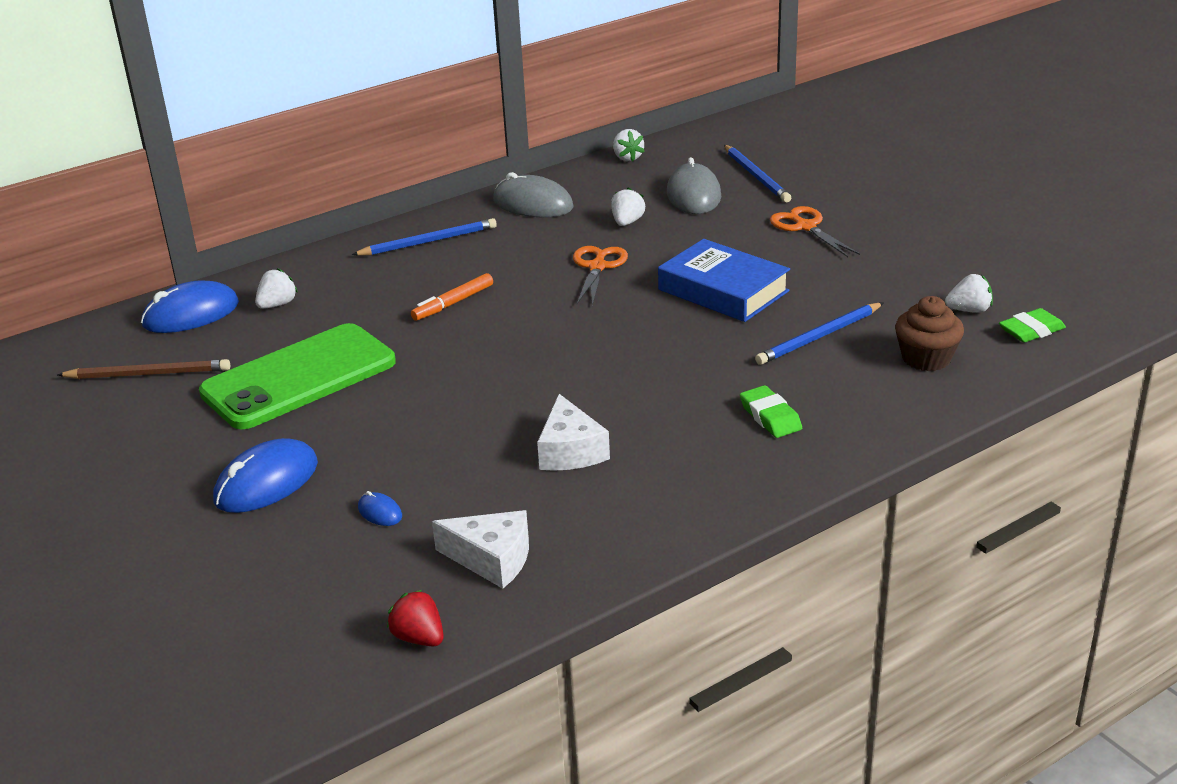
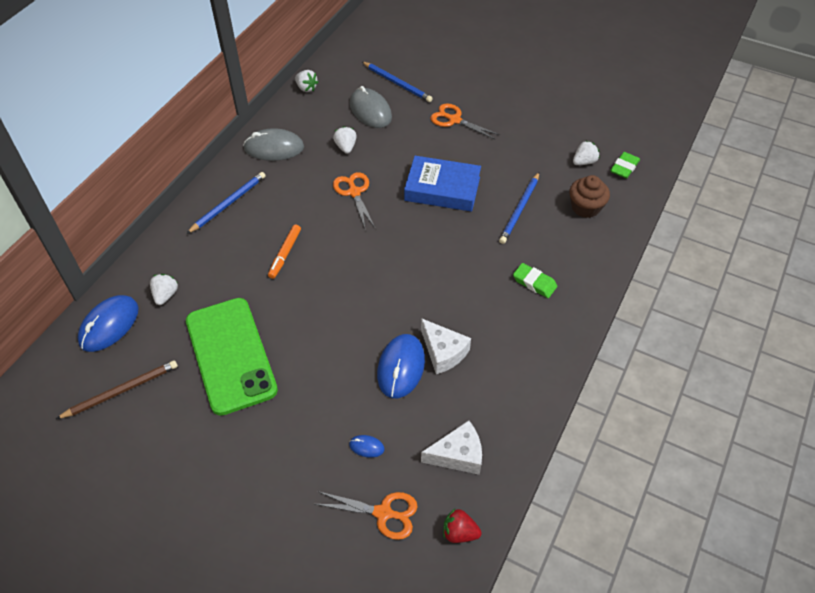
camera: 30 degrees left, 20 degrees up
green phone [199,323,396,429] -> green phone turned 45 degrees counterclockwise [186,298,278,416]
blue mouse [213,438,318,513] -> blue mouse moved to [377,334,425,398]
none -> orange scissors [315,491,418,540]

